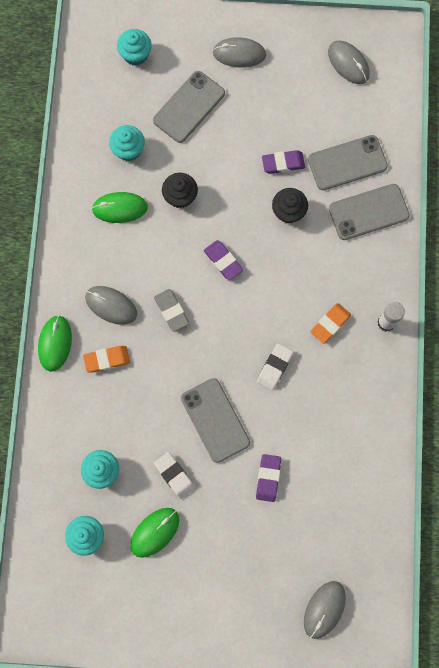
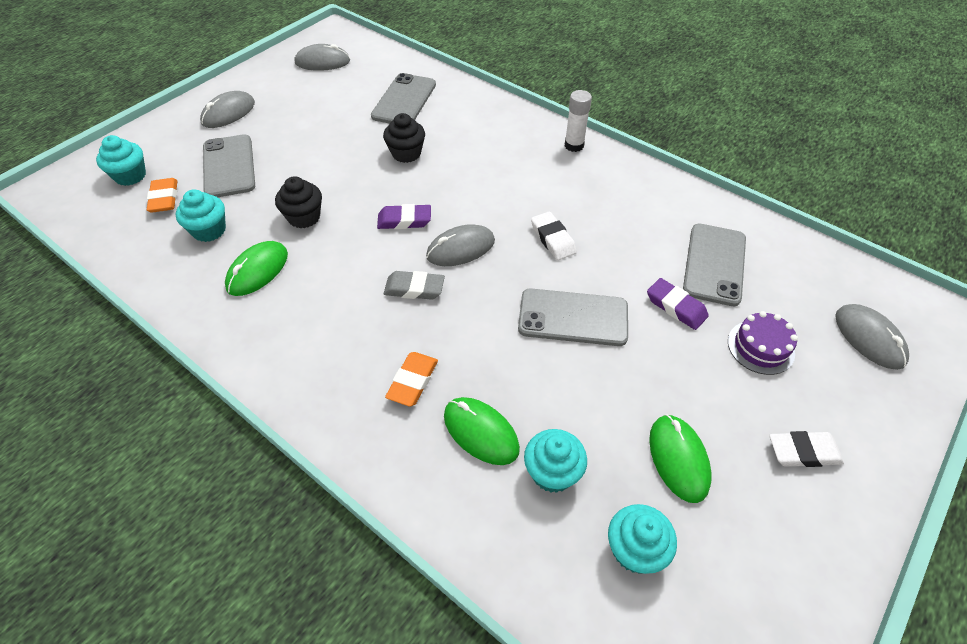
camera: 55 degrees left, 25 degrees down
green mouse [38,315,72,372] -> green mouse moved to [444,397,520,465]
grey mouse [85,286,137,325] -> grey mouse moved to [426,224,495,266]
white eraser [154,452,195,499] -> white eraser moved to [769,431,844,467]
purple eraser [262,150,305,174] -> none
orange eraser [311,303,351,344] -> orange eraser moved to [147,178,177,212]
grey phone [329,184,410,240] -> grey phone moved to [683,224,746,306]
none -> purple cake [728,311,798,375]

